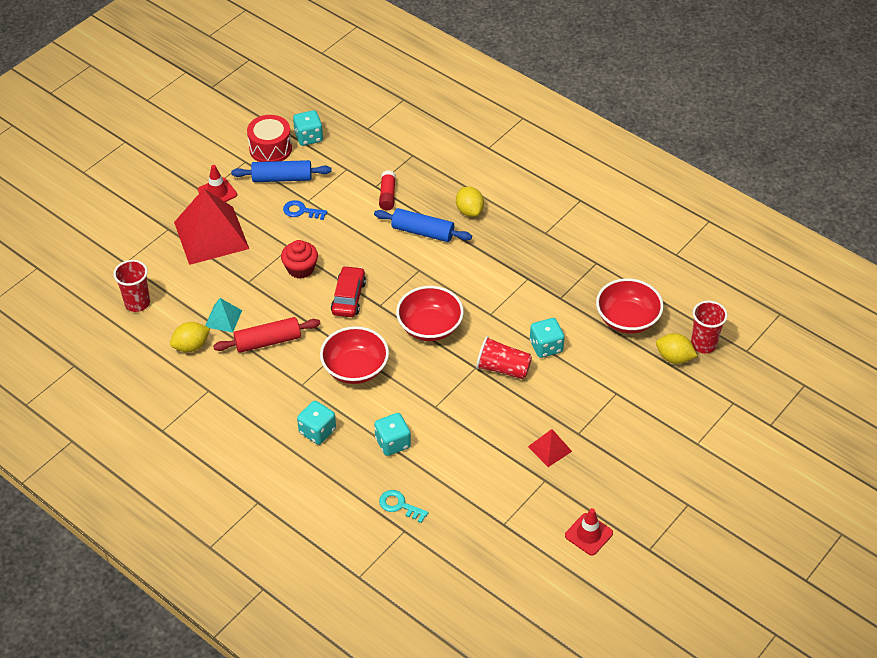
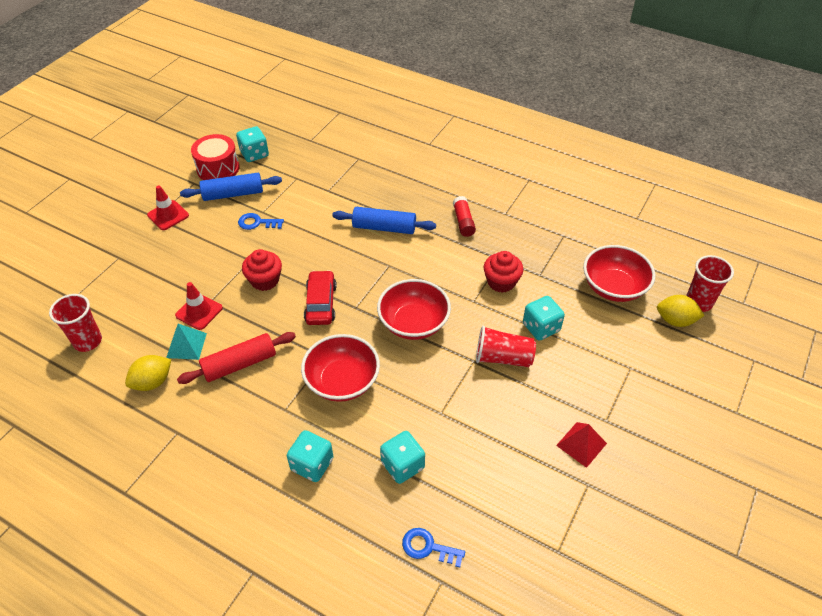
camera: 10 degrees left, 0 degrees up
red pyramid [174,188,249,265] -> none
red glue stick [379,170,396,210] -> red glue stick moved to [453,196,476,237]
turquoise key [379,490,428,523] -> blue key [402,528,465,568]
yellow lemon [456,187,484,217] -> none
red traffic cone [565,508,613,556] -> red traffic cone moved to [175,282,223,330]
none -> red cupcake [484,251,523,293]

